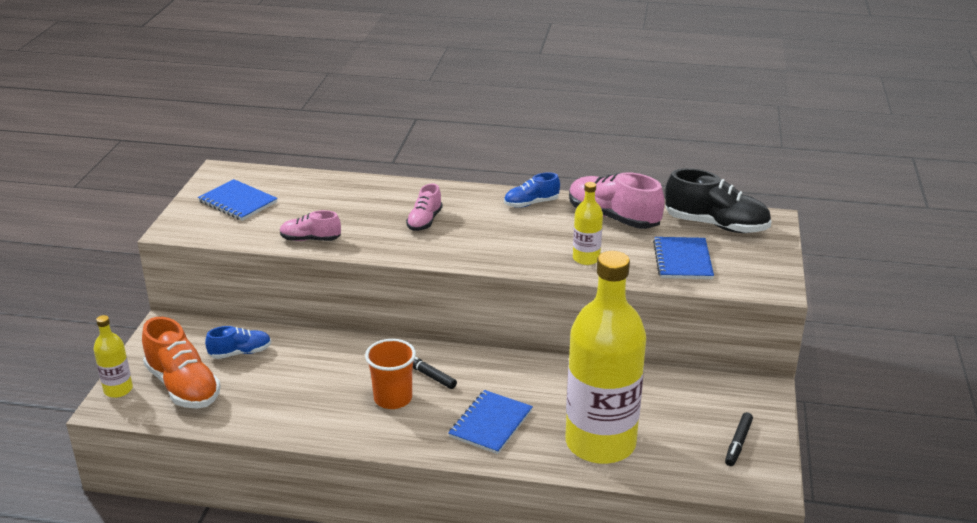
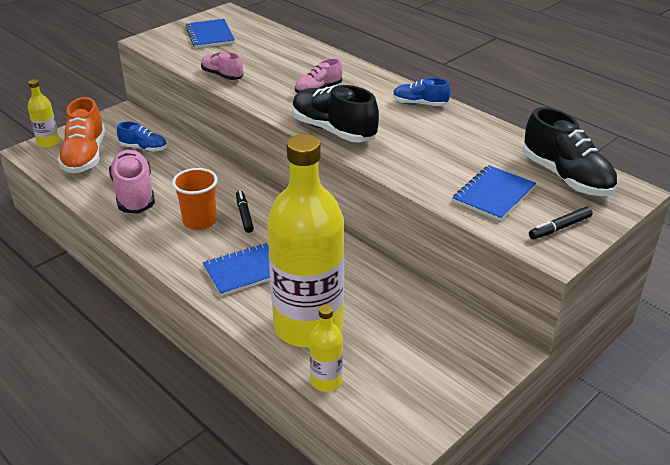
camera: 35 degrees right, 5 degrees up
pink shoe [569,172,665,229] -> pink shoe moved to [109,150,155,214]
yellow bottle [573,182,603,265] -> yellow bottle moved to [309,305,343,392]
black marker [725,412,753,466] -> black marker moved to [529,207,593,239]
none -> black shoe [292,85,379,142]

